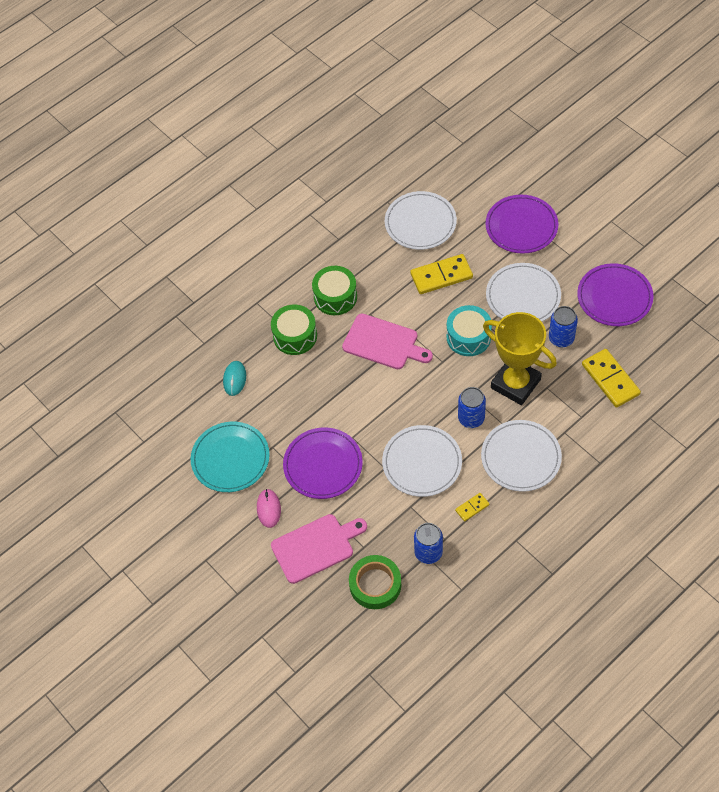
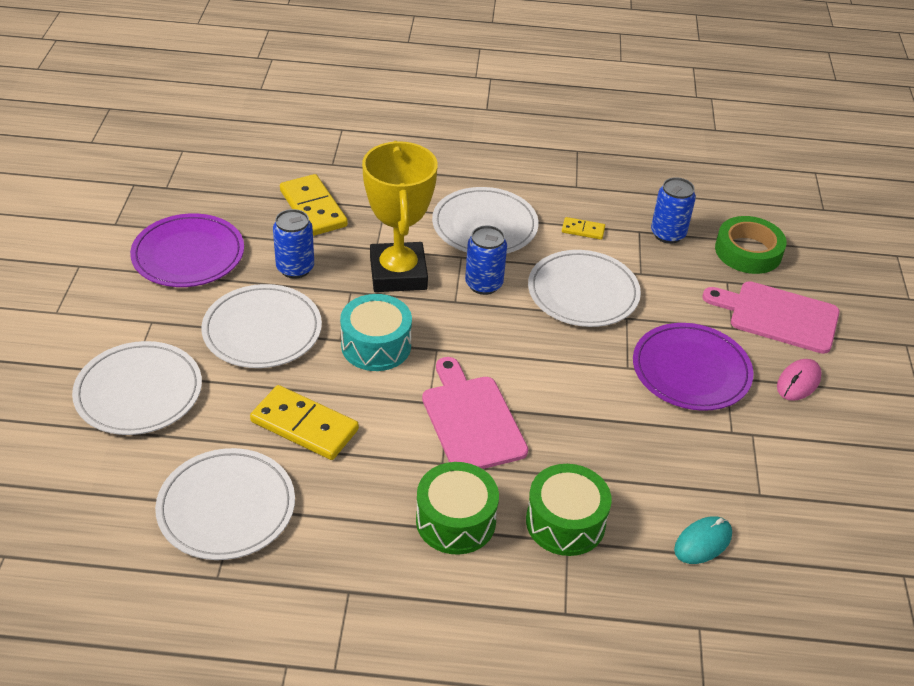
camera: 140 degrees left, 15 degrees down
turquoise plate [191,422,270,492] -> none
purple plate [485,195,558,254] -> white plate [72,341,202,435]
yellow domino [582,349,641,408] -> yellow domino turned 45 degrees counterclockwise [280,174,348,236]

